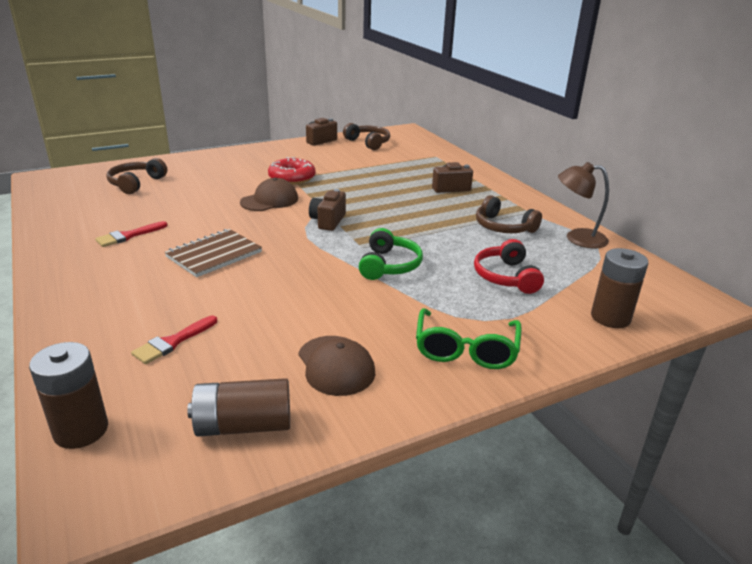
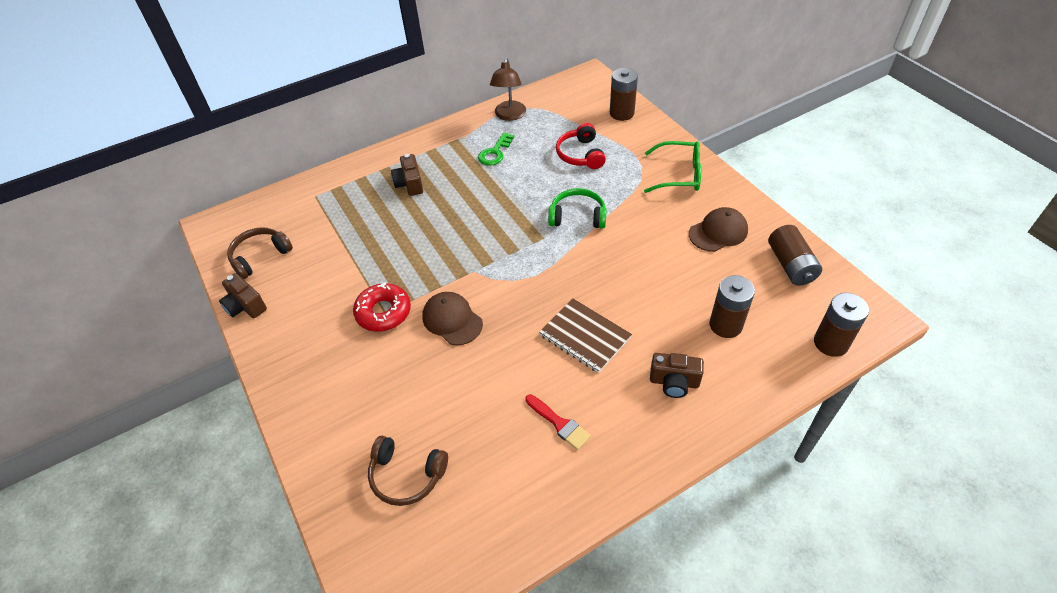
camera: 90 degrees left, 20 degrees up
red brush [131,316,217,364] -> brown battery [709,275,755,338]
brown camera [309,189,346,231] -> brown camera moved to [650,353,704,398]
red headphones [474,239,544,294] -> red headphones turned 90 degrees clockwise [556,123,606,169]
brown headphones [476,195,542,233] -> green key [478,132,514,166]

